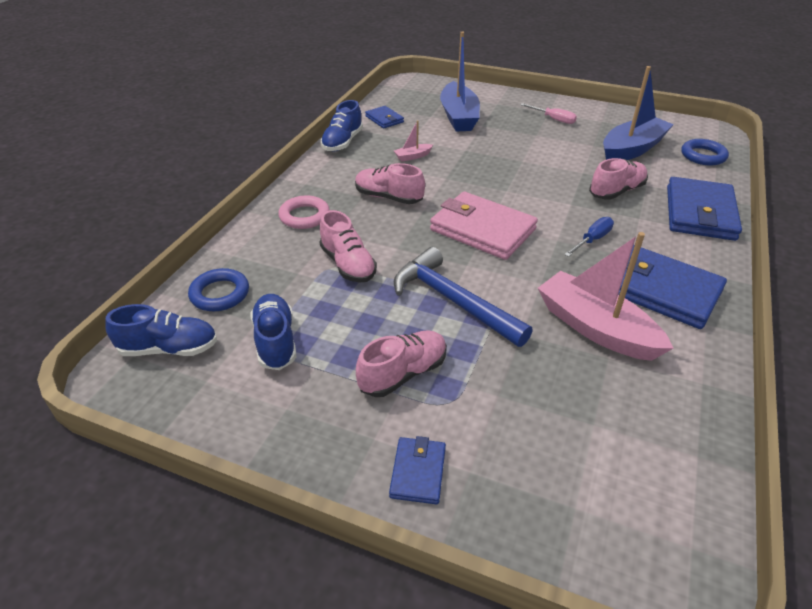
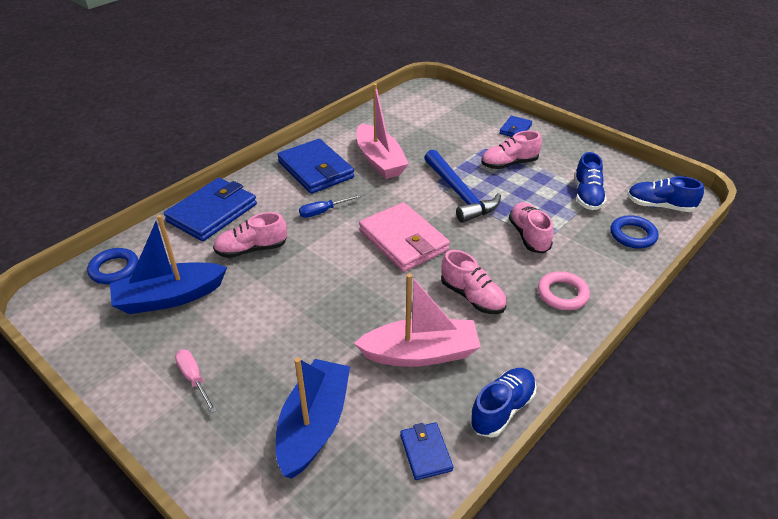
camera: 160 degrees left, 0 degrees up
pink boat [394,120,433,162] -> pink boat [354,274,481,367], size x2.33

